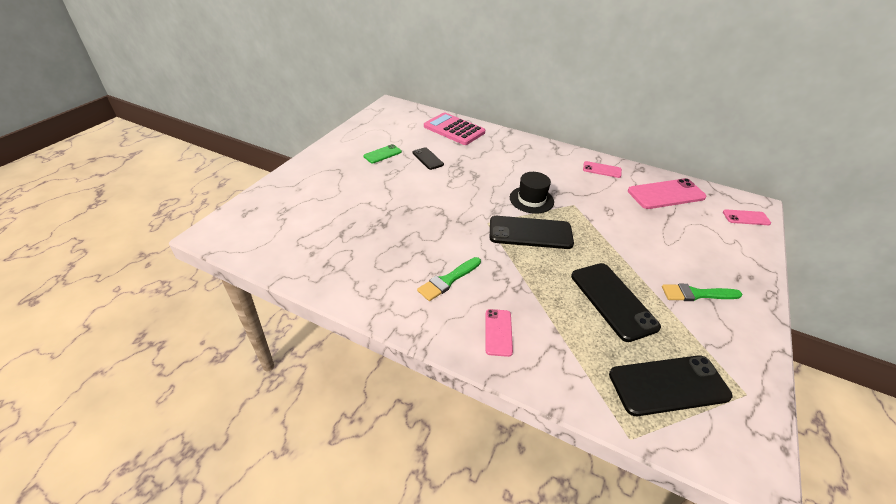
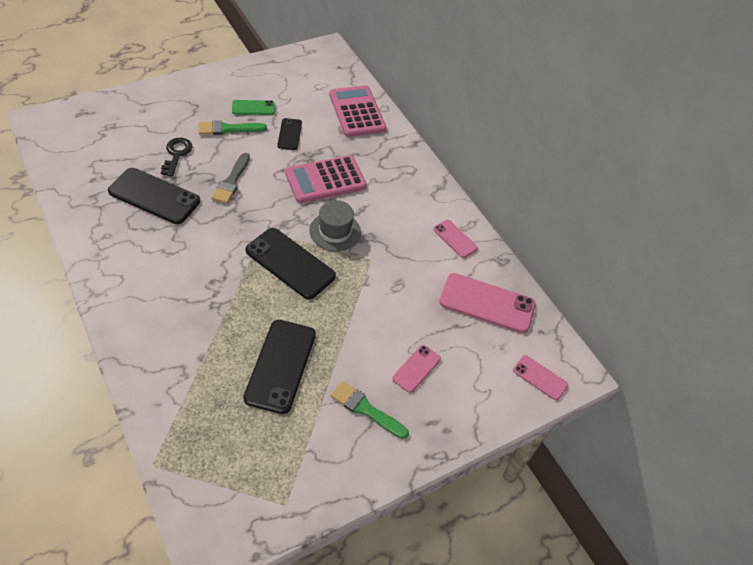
camera: 30 degrees right, 10 degrees up
green brush [417,257,481,301] -> green brush moved to [199,120,267,135]
pink phone [486,309,513,357] -> pink phone moved to [392,345,441,393]
black hat [510,172,554,214] -> grey hat [309,200,361,251]
black phone [609,355,732,416] -> black phone moved to [108,168,200,224]
none -> black key [161,138,193,177]
none -> grey brush [211,153,250,204]
none -> pink calculator [285,155,367,203]

